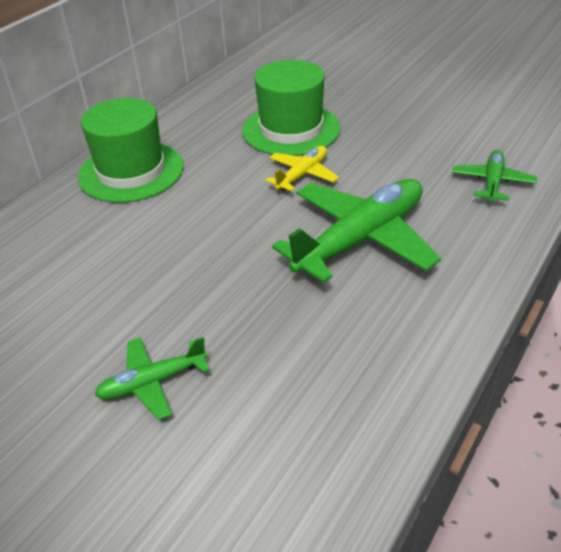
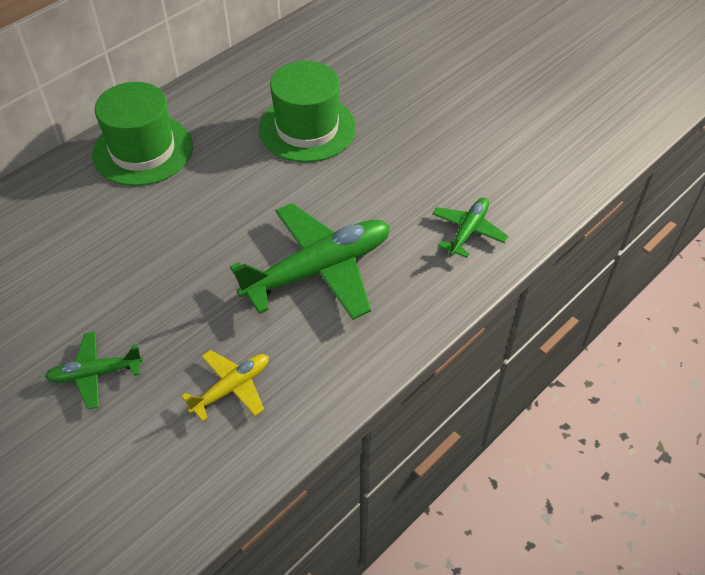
camera: 10 degrees right, 10 degrees up
yellow plane [266,146,339,192] -> yellow plane moved to [182,350,269,421]

